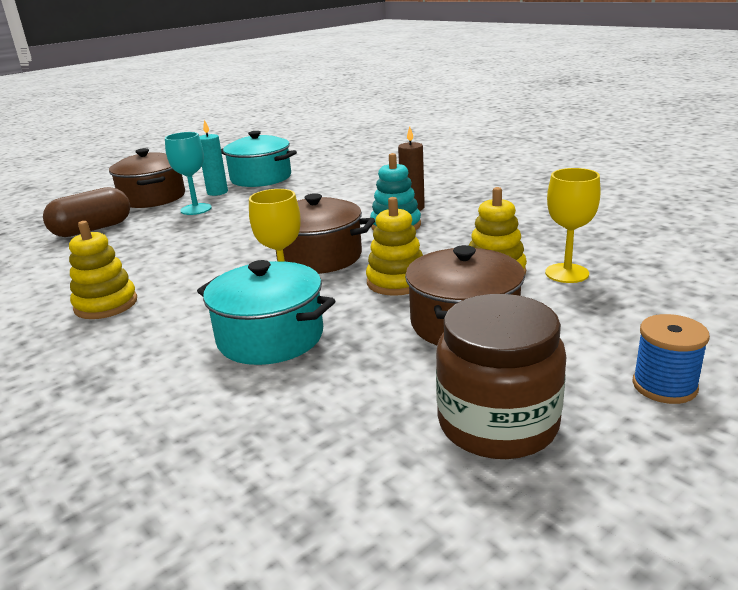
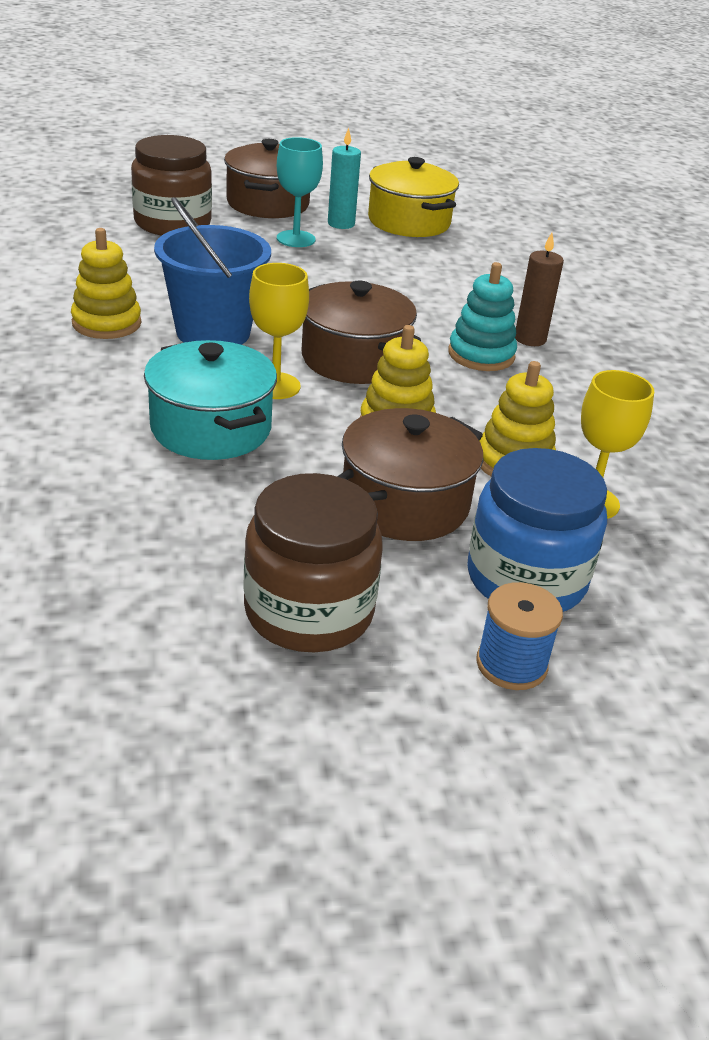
camera: 25 degrees right, 10 degrees up
brown capsule [43,187,130,237] -> brown jar [131,135,212,236]
turquoise pot [221,131,297,187] -> yellow pot [368,157,459,237]
none -> blue bucket [154,197,271,345]
none -> blue jar [467,448,607,612]

